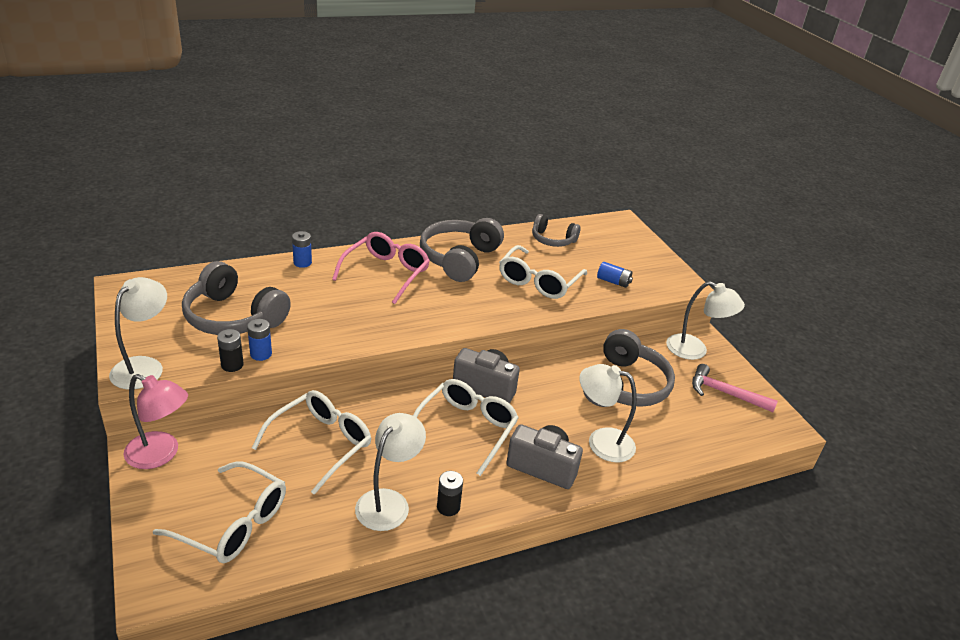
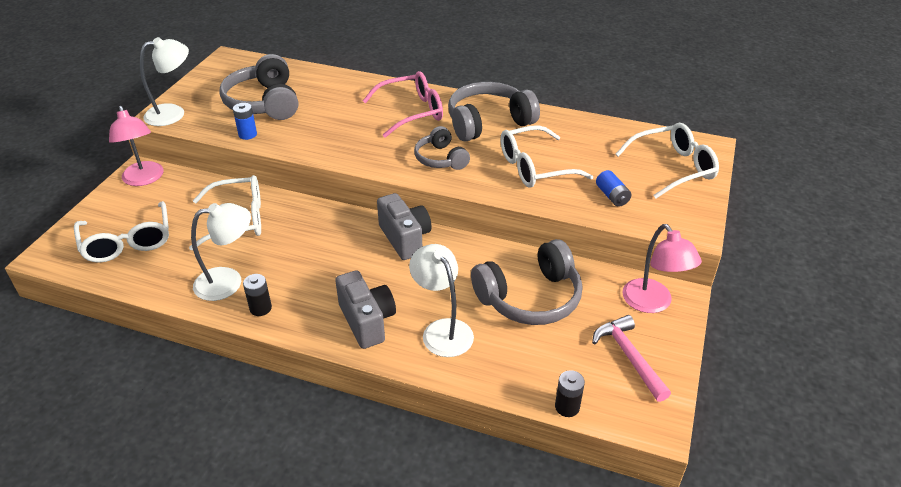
camera: 45 degrees right, 5 degrees up
black battery [217,329,244,372] -> black battery moved to [555,370,585,417]
blue battery [292,231,312,268] -> none
white glasses [413,379,519,476] -> white glasses moved to [616,123,719,198]
grey headphones [532,214,581,247] -> grey headphones moved to [414,126,470,170]
white lamp [666,281,745,360] -> pink lamp [622,224,702,313]

